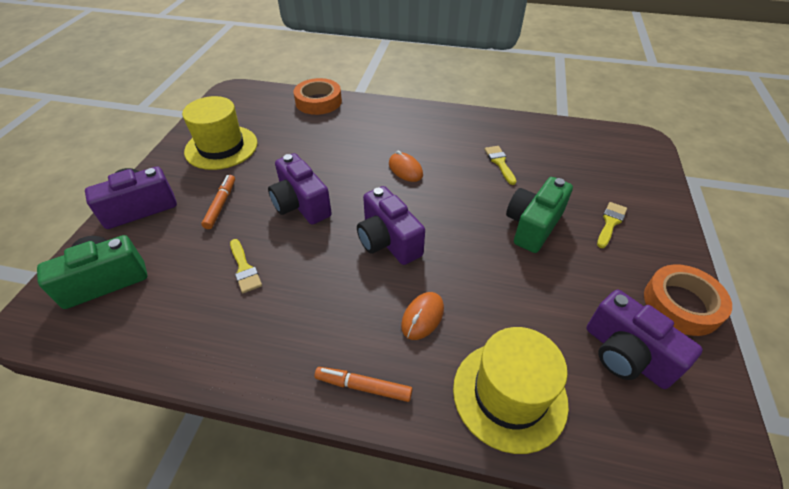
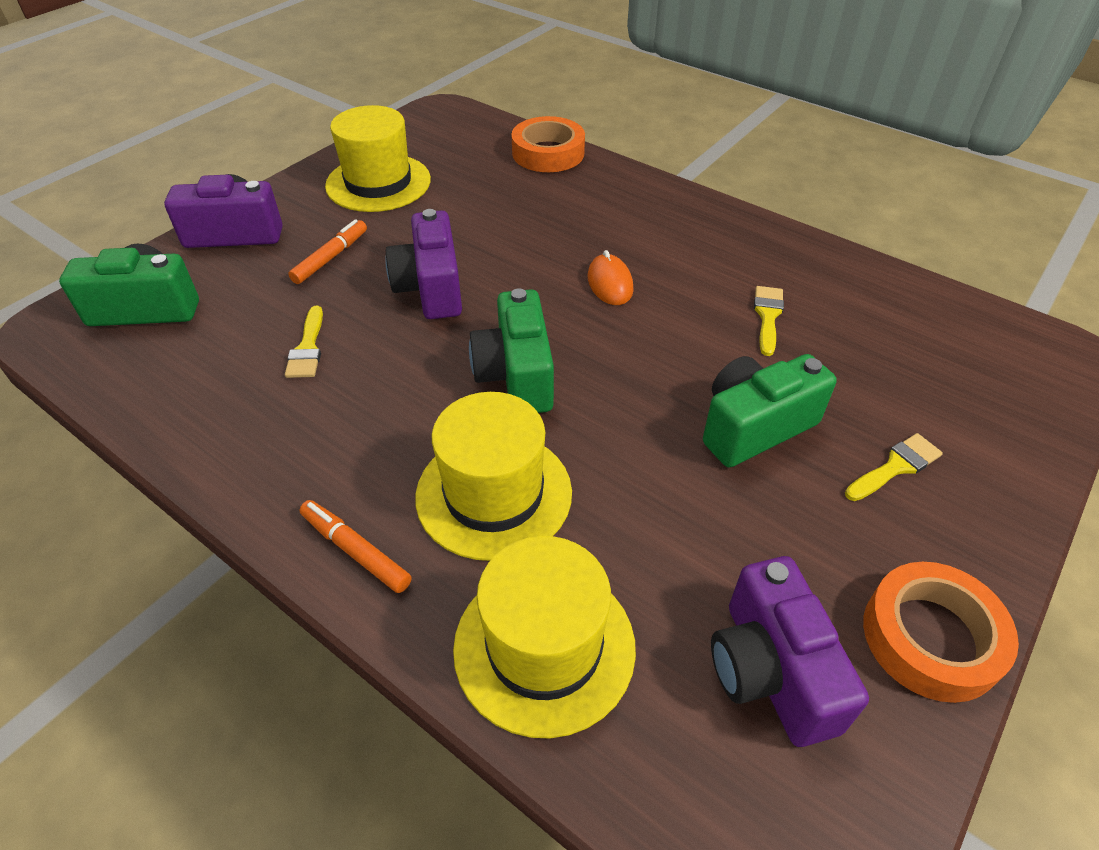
camera: 25 degrees right, 0 degrees up
purple camera [357,186,425,265] -> green camera [469,288,554,413]
orange mouse [401,292,444,340] -> yellow hat [415,392,572,561]

